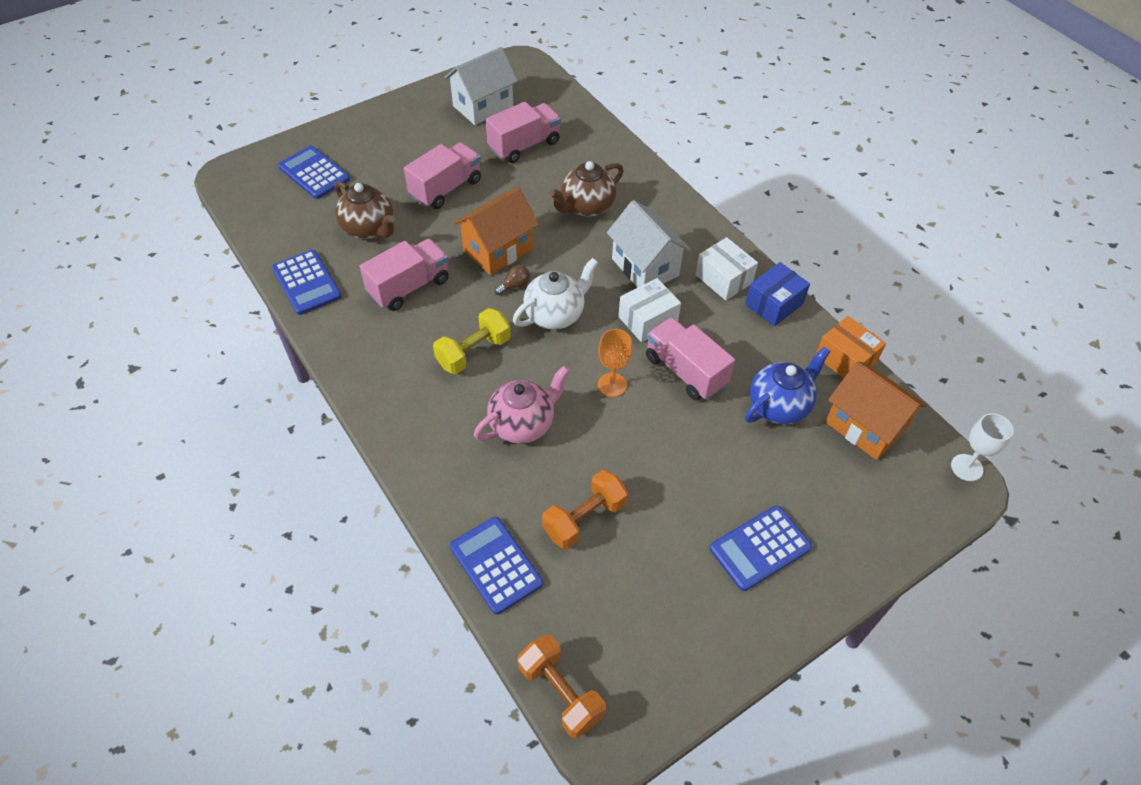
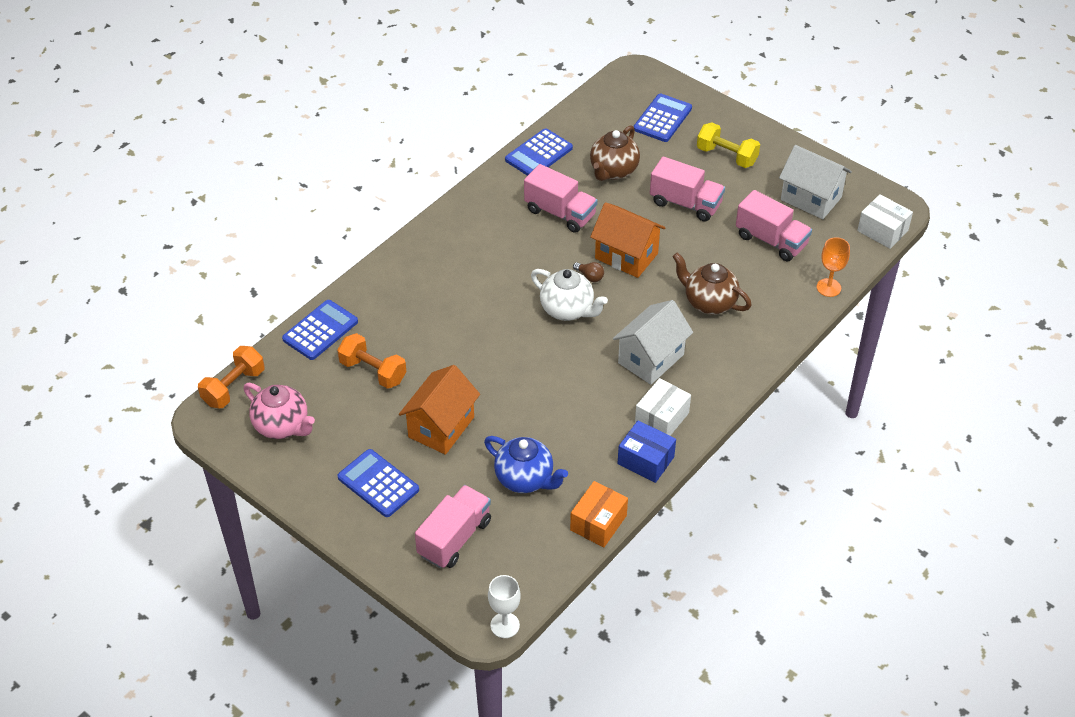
camera: 75 degrees right, 5 degrees down
yellow dumbbell [433,308,511,374] -> yellow dumbbell moved to [697,122,760,168]
pink teapot [474,366,570,444] -> pink teapot moved to [244,383,315,439]
orange goblet [598,329,632,397] -> orange goblet moved to [817,237,850,297]
white box [618,278,681,342] -> white box moved to [857,194,913,249]
pink truck [646,317,735,401] -> pink truck moved to [415,485,491,568]
orange house [825,361,927,460] -> orange house moved to [399,365,480,455]

